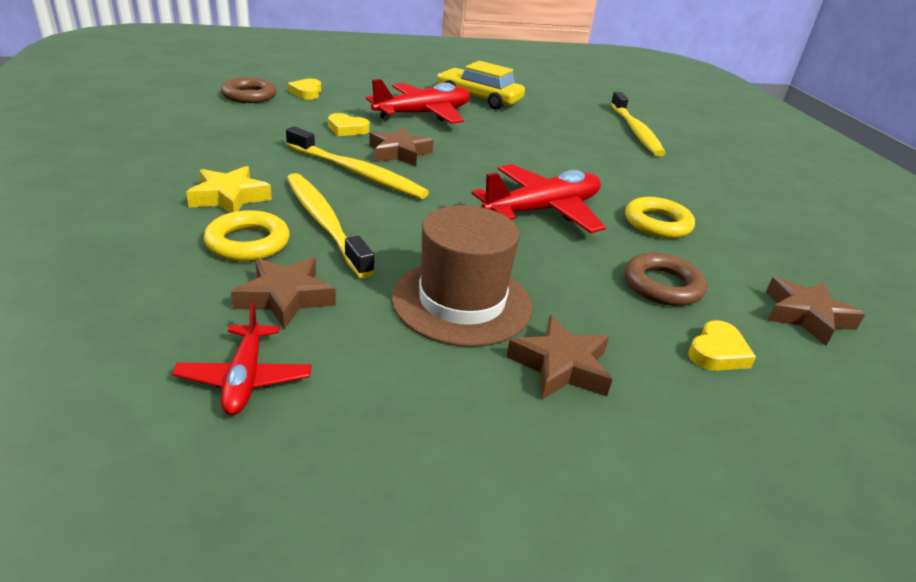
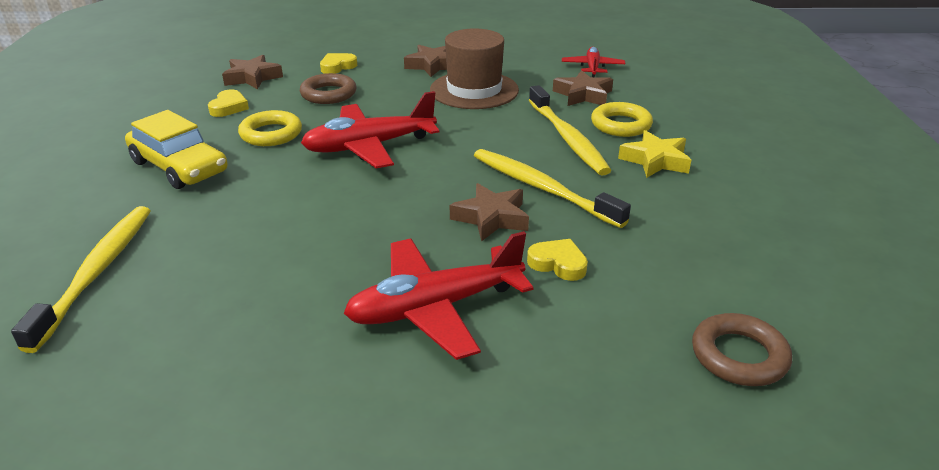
camera: 165 degrees left, 0 degrees up
yellow heart [288,79,321,100] -> yellow heart moved to [208,89,249,117]
yellow car [437,61,525,110] -> yellow car moved to [125,110,228,189]

